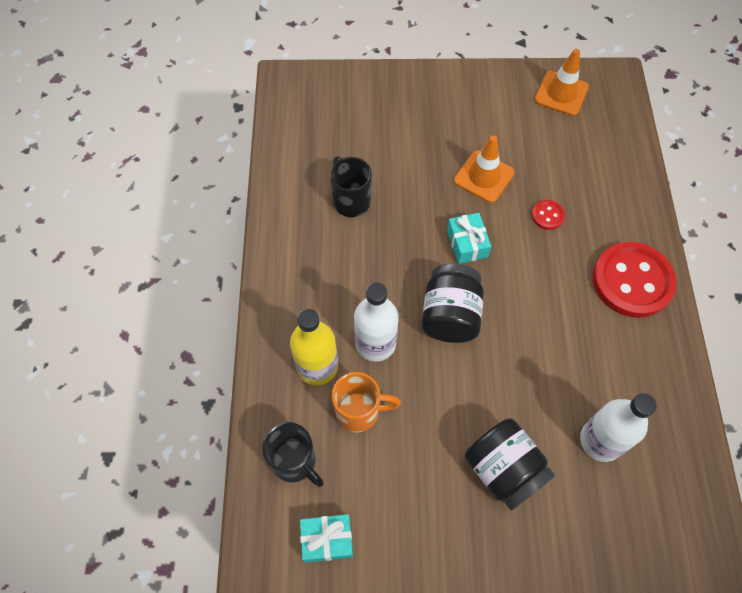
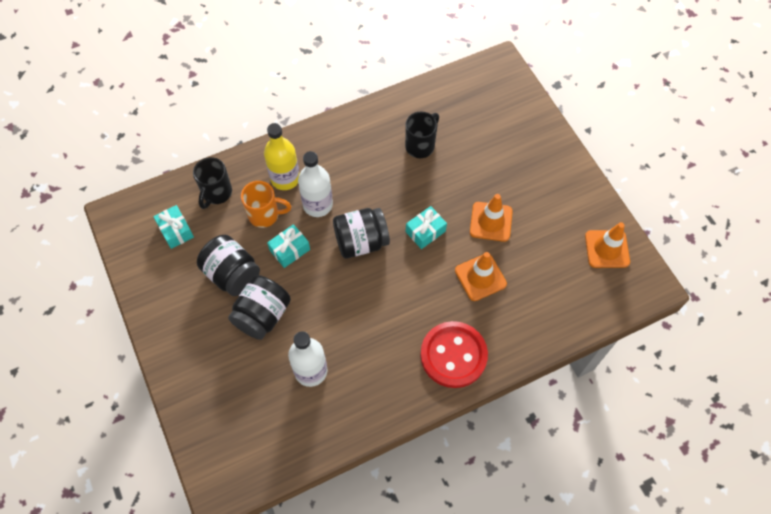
camera: 65 degrees right, 0 degrees up
orange mug [332,372,401,432] -> orange mug turned 60 degrees counterclockwise [241,181,291,228]
red button [532,200,565,230] -> orange traffic cone [455,252,507,301]
none -> black jar [197,235,260,296]
none -> turquoise gift [267,224,310,268]

